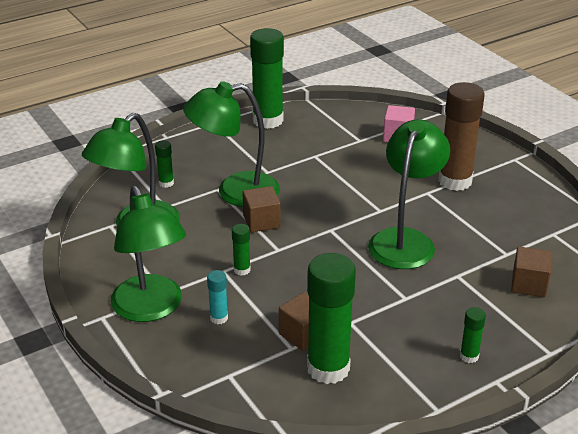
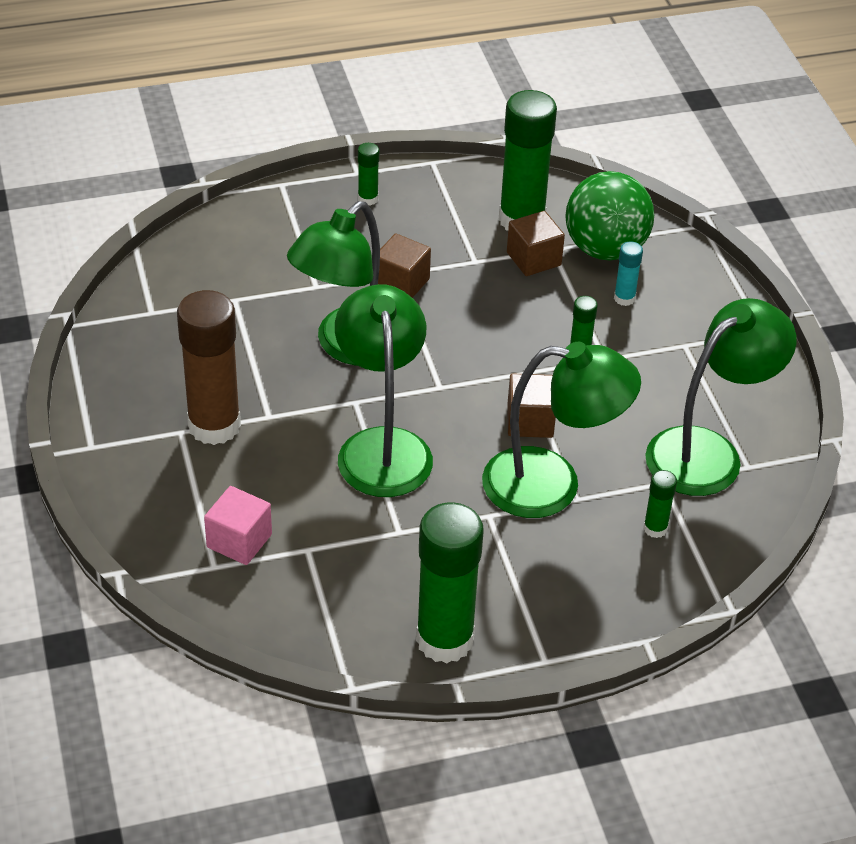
camera: 165 degrees left, 10 degrees up
green lamp [111,186,186,322] -> green lamp moved to [335,284,433,497]
brown cube [511,247,552,297] -> brown cube moved to [378,233,431,298]
none -> green ball [565,171,654,260]

